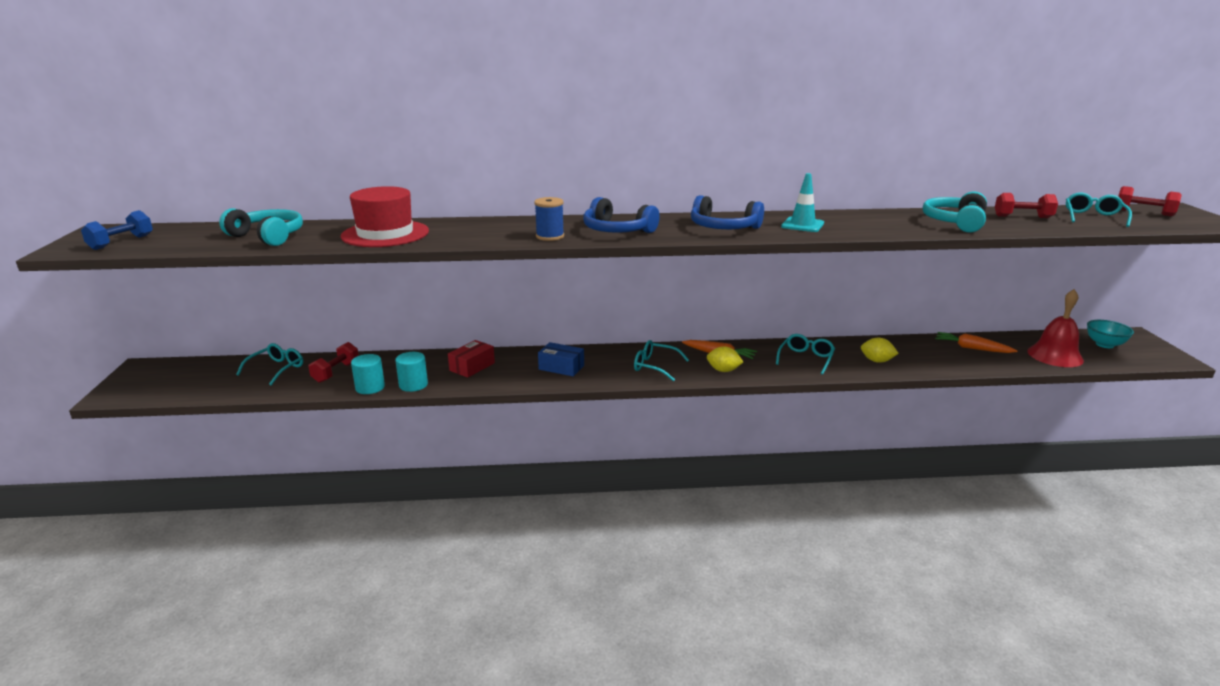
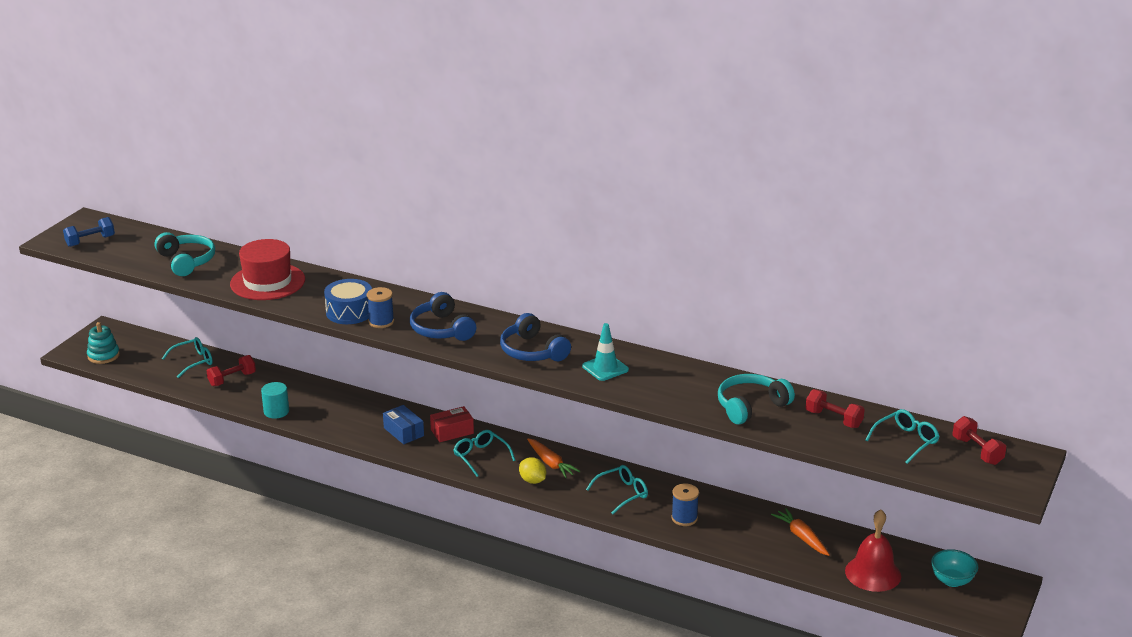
camera: 30 degrees right, 5 degrees up
turquoise cylinder [351,354,385,394] -> none
red box [448,340,495,378] -> red box moved to [430,406,474,442]
yellow lemon [861,338,899,363] -> blue spool [672,483,699,526]
none -> turquoise stacking toy [87,322,120,364]
none -> blue drum [324,279,372,324]

